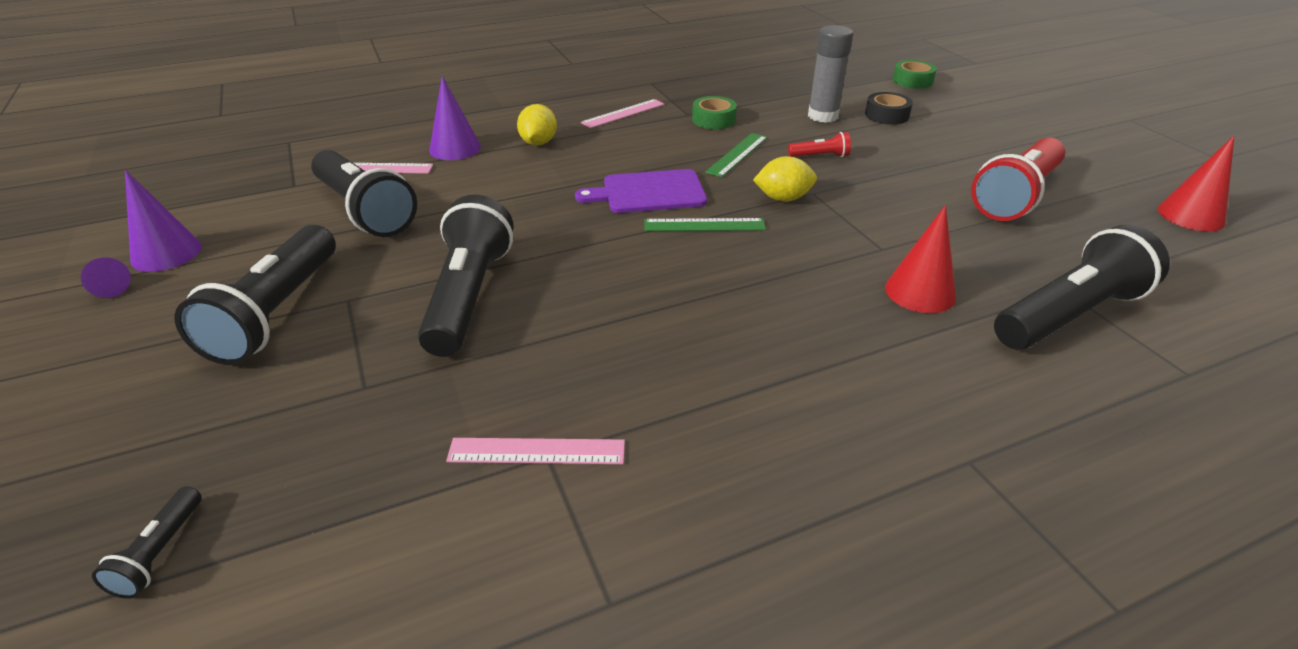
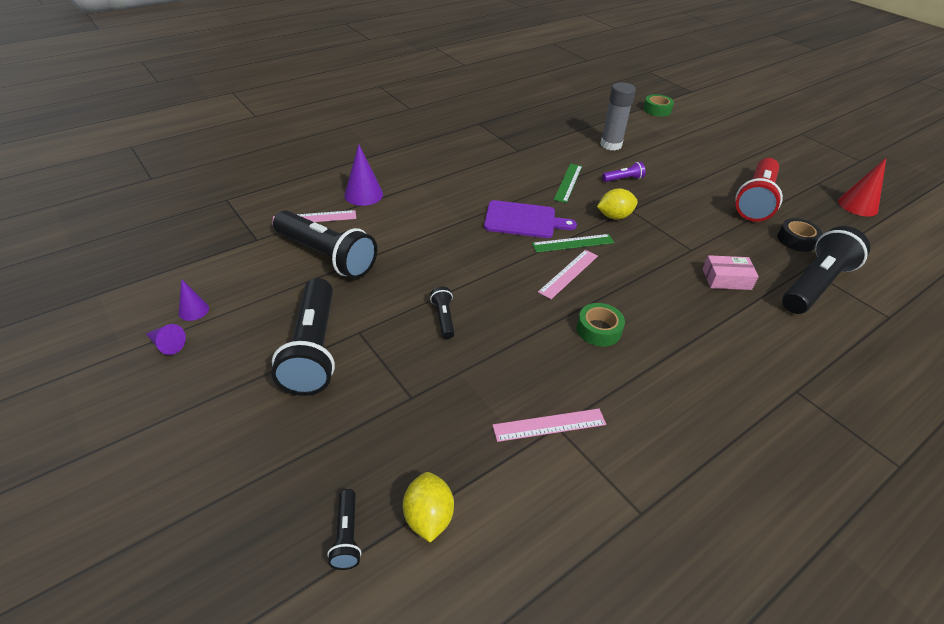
camera: 15 degrees left, 5 degrees up
purple cone [125,170,202,272] -> purple cone [179,279,209,321], size x0.59
black flashlight [418,195,513,357] -> black flashlight [430,286,454,339], size x0.44
yellow lemon [517,104,557,146] -> yellow lemon moved to [403,472,454,543]
purple cutting board [575,169,707,213] -> purple cutting board turned 150 degrees counterclockwise [484,200,577,238]
pink ruler [581,99,665,128] -> pink ruler moved to [538,250,598,299]
green tape [692,96,737,129] -> green tape moved to [577,303,625,347]
red flashlight [788,132,851,157] -> purple flashlight [602,162,646,182]
black tape [865,92,913,125] -> black tape moved to [777,218,822,252]
red cone [885,205,956,313] -> pink box [703,255,759,290]

